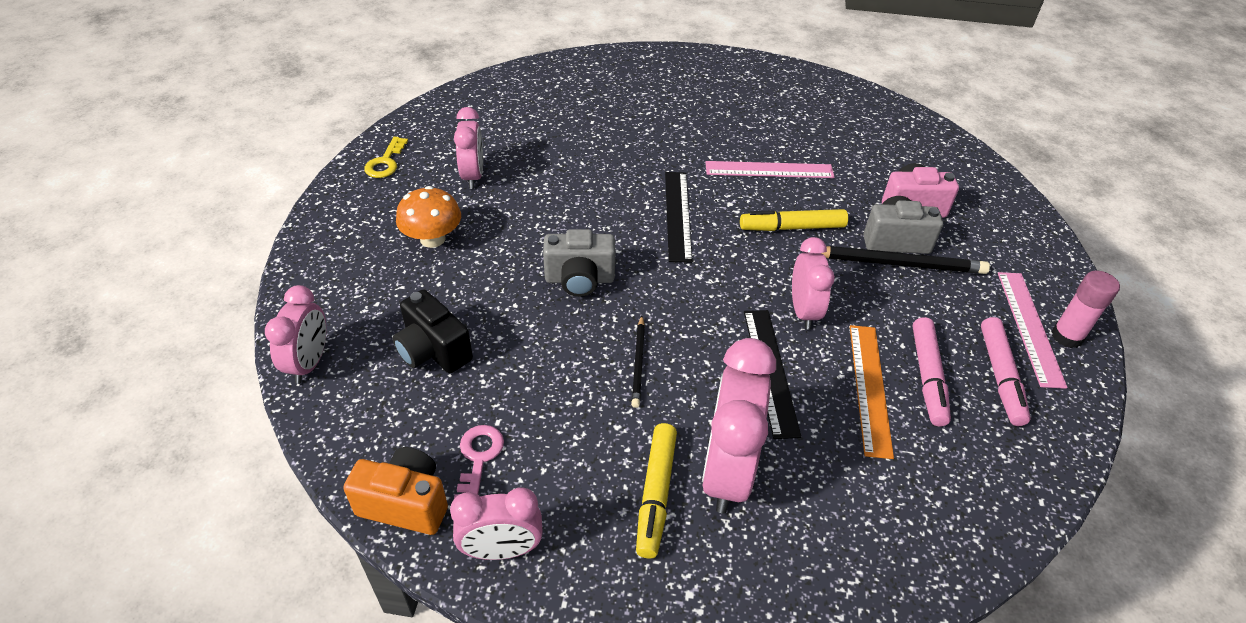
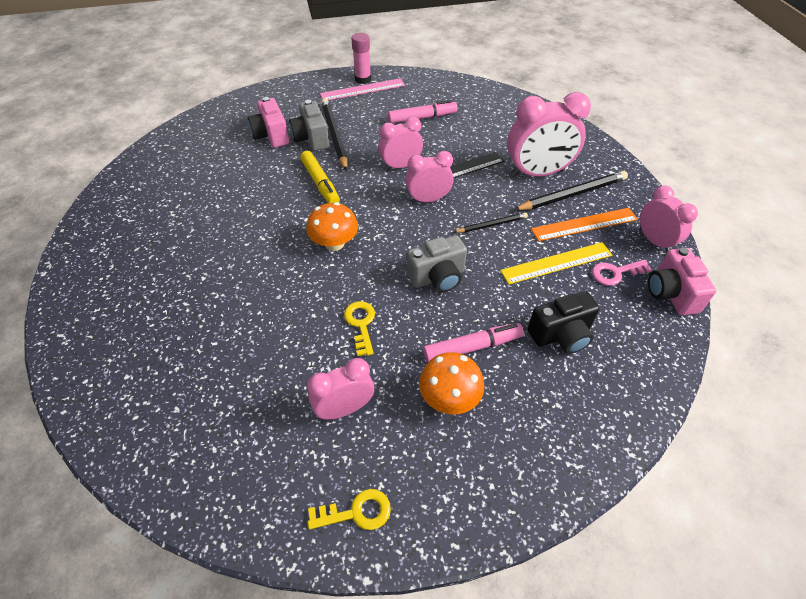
camera: 110 degrees left, 5 degrees up
pink clock [265,285,326,384] -> pink clock moved to [405,151,454,203]
orange camera [343,447,448,535] -> pink camera [648,247,716,315]
black camera [392,290,473,373] -> black camera turned 45 degrees clockwise [528,291,600,354]
grey camera [543,229,615,297] -> grey camera turned 90 degrees clockwise [407,235,467,292]
yellow marker [636,423,677,559] -> black pencil [514,171,628,210]
black ruler [665,172,692,263] -> orange mushroom [306,202,358,251]
pink ruler [705,161,835,178] -> none
orange ruler [850,325,894,459] -> orange ruler moved to [531,208,638,241]
pink marker [981,317,1031,426] -> pink marker moved to [423,323,524,363]
none -> yellow key [344,301,375,356]
none -> yellow ruler [500,242,612,284]

